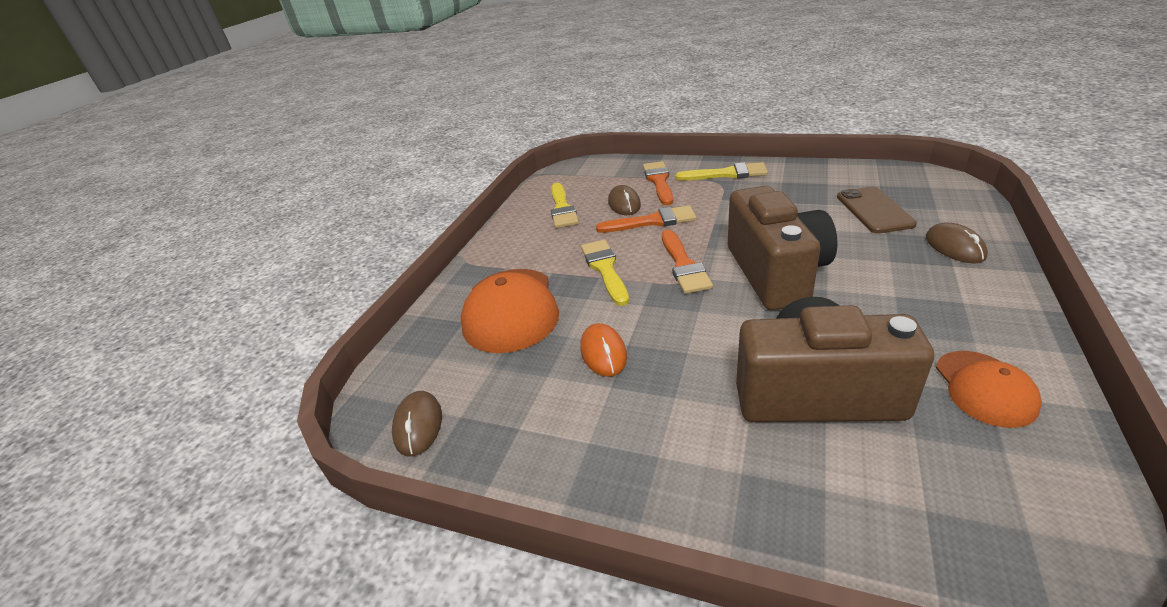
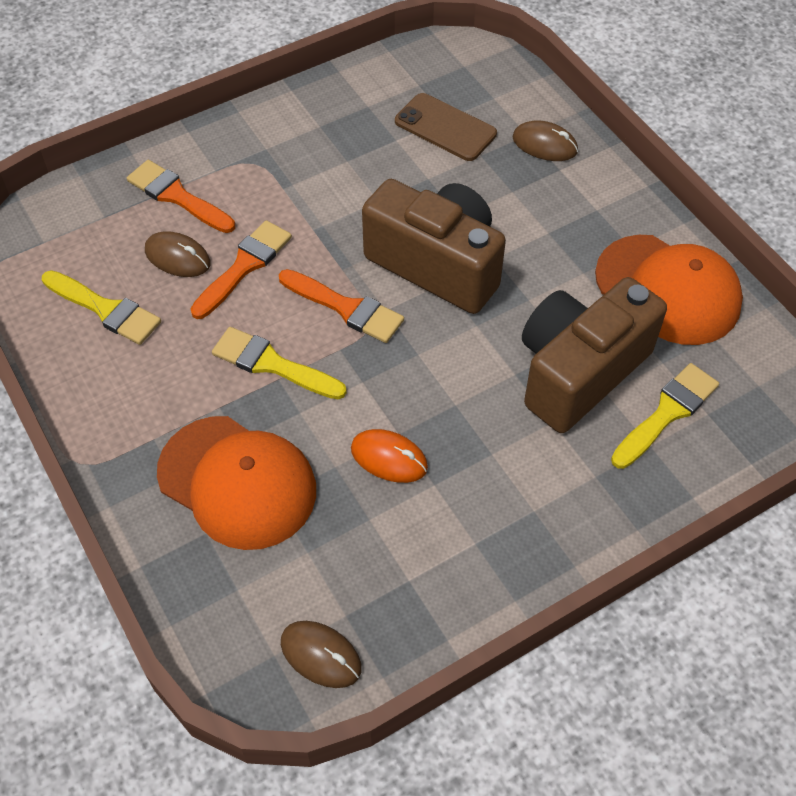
camera: 55 degrees left, 20 degrees up
yellow brush [675,162,768,181] -> yellow brush moved to [611,363,719,469]
orange cap [936,351,1042,428] -> orange cap [595,235,743,345], size x1.73

